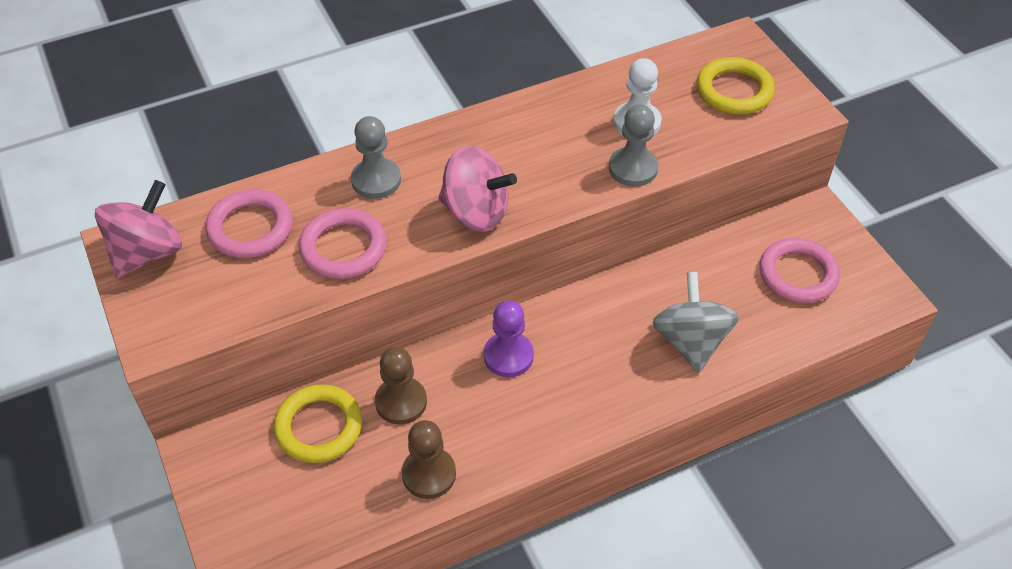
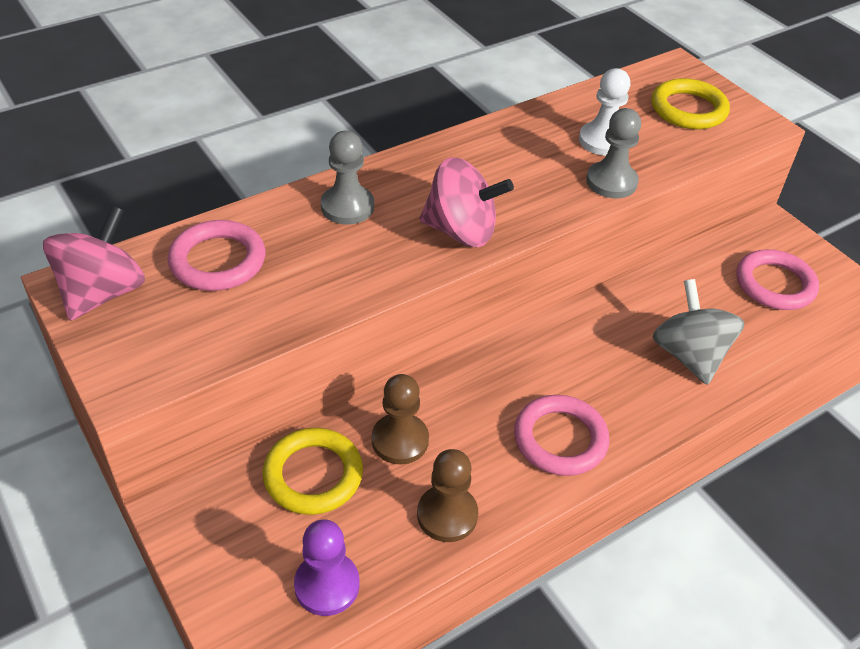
camera: 10 degrees left, 5 degrees down
pink ring [299,208,387,279] -> pink ring moved to [514,395,610,476]
purple pawn [484,301,534,377] -> purple pawn moved to [294,519,360,616]

